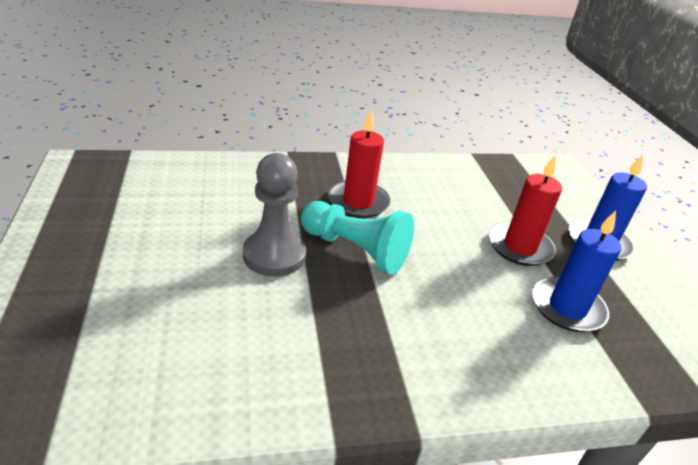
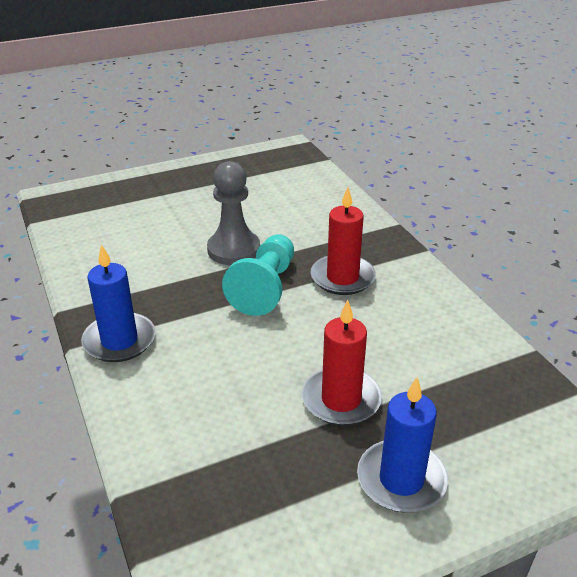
camera: 80 degrees right, 0 degrees up
blue candle [532,211,621,332] -> blue candle moved to [81,244,156,362]

